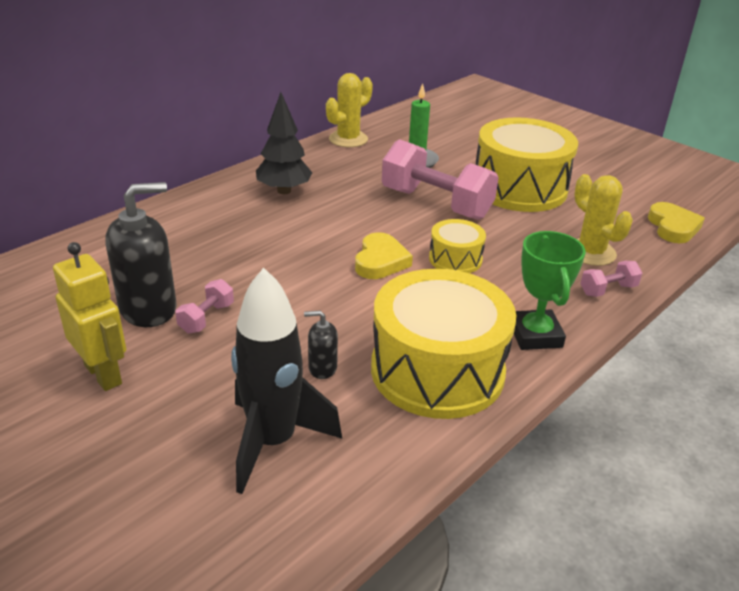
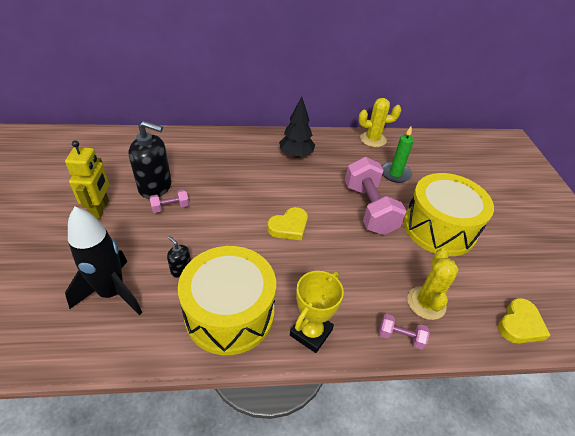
camera: 40 degrees right, 10 degrees up
yellow drum [429,219,486,273] -> none
green trophy [514,231,586,350] -> yellow trophy [290,271,344,353]

